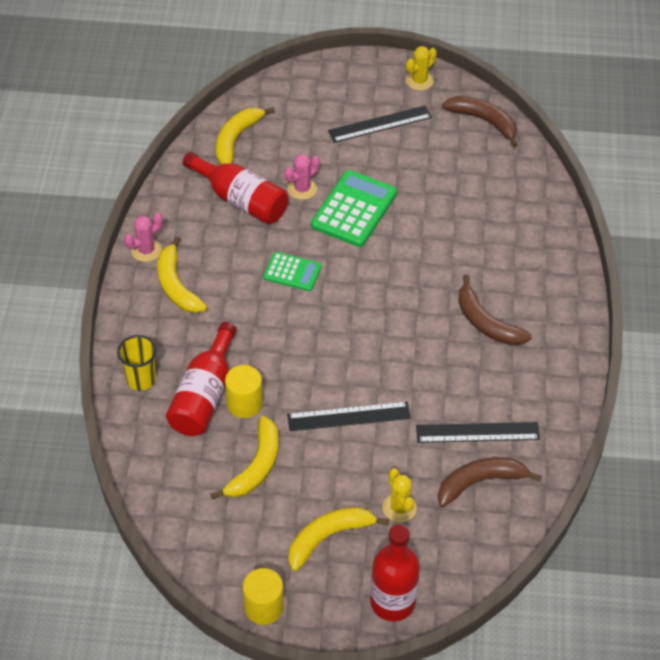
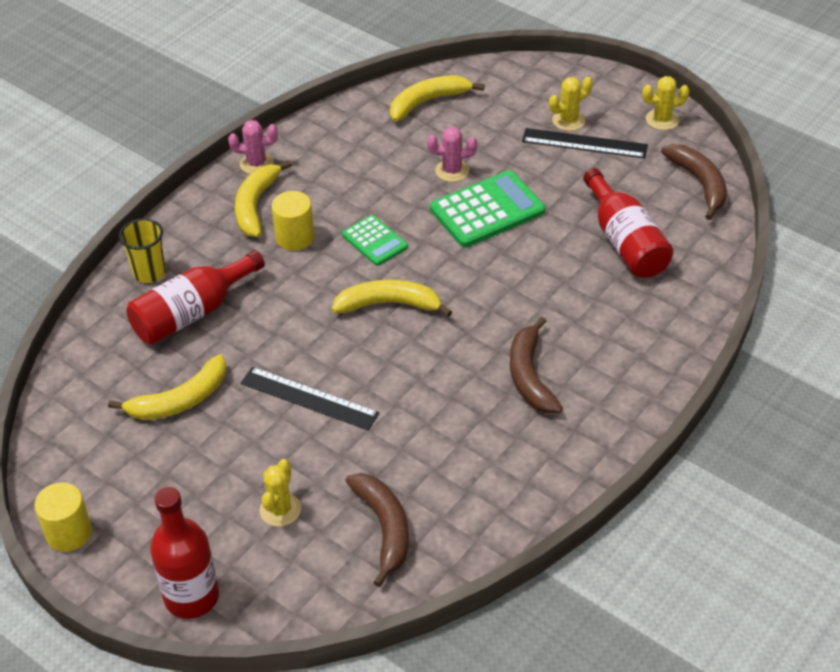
camera: 35 degrees right, 5 degrees down
red bottle [183,152,288,224] -> red bottle moved to [583,168,673,278]
yellow cylinder [225,365,263,418] -> yellow cylinder moved to [272,191,314,251]
yellow banana [288,507,389,571] -> yellow banana moved to [332,280,452,317]
black ruler [416,422,540,443] -> none
brown banana [438,457,542,507] -> brown banana turned 60 degrees clockwise [346,473,409,587]
none -> yellow cactus [549,77,593,131]

